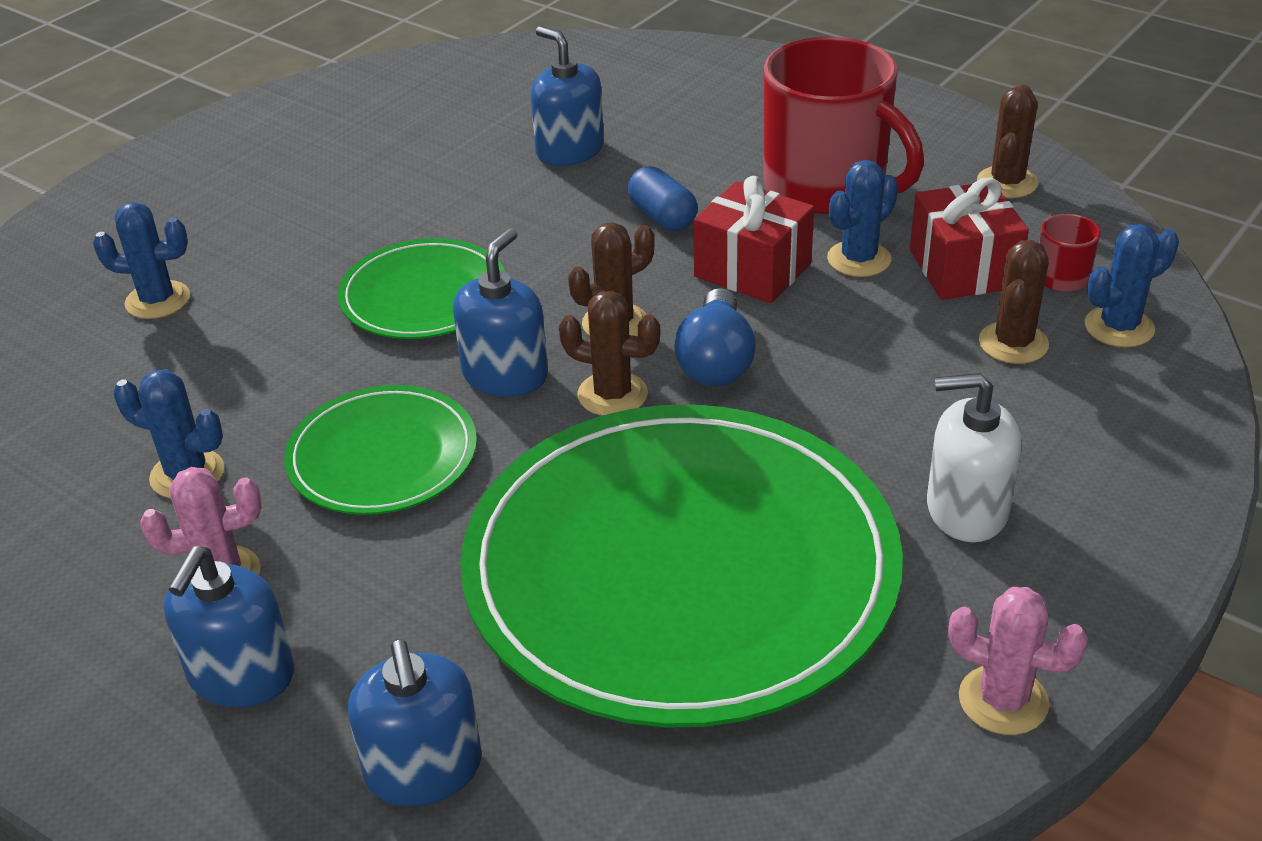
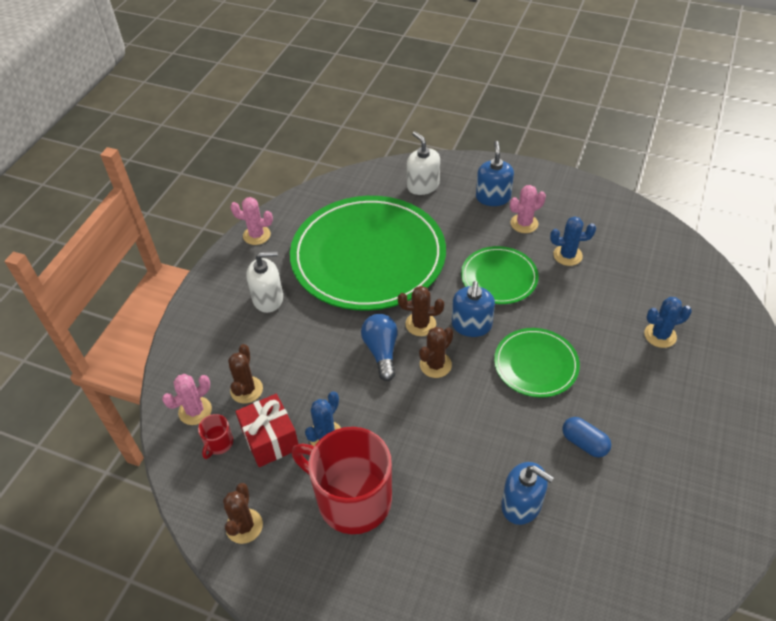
camera: 165 degrees right, 10 degrees up
blue soap dispenser [348,640,482,806] -> white soap dispenser [407,131,440,195]
blue capsule [628,166,698,231] -> blue capsule moved to [562,417,611,458]
red gift [693,176,814,303] -> none
blue cactus [1085,224,1179,347] -> pink cactus [162,374,212,425]

